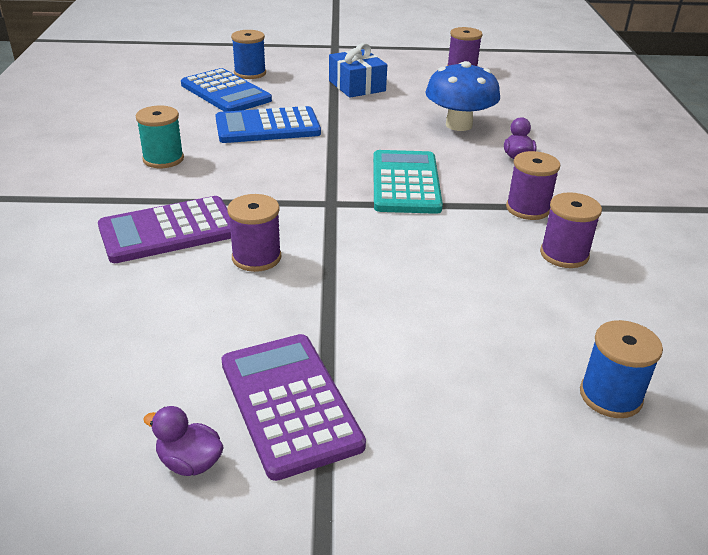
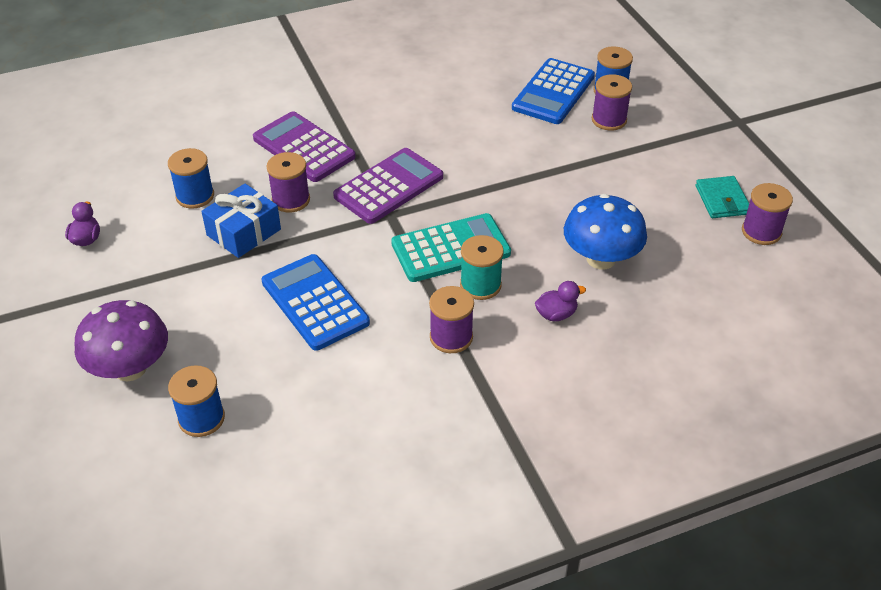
camera: 70 degrees right, 10 degrees up
turquoise spool [136,106,184,168] -> turquoise spool moved to [460,235,504,300]
blue calculator [215,106,321,143] -> blue calculator moved to [261,254,370,351]
purple calculator [221,334,366,481] -> purple calculator moved to [333,148,443,224]
blue gift [329,43,387,98] -> blue gift moved to [201,184,281,258]
purple spool [540,192,602,268] -> purple spool moved to [592,74,632,131]
none -> purple mushroom [75,300,168,382]
none -> blue spool [168,148,214,209]
none -> turquoise wallet [696,176,749,218]

